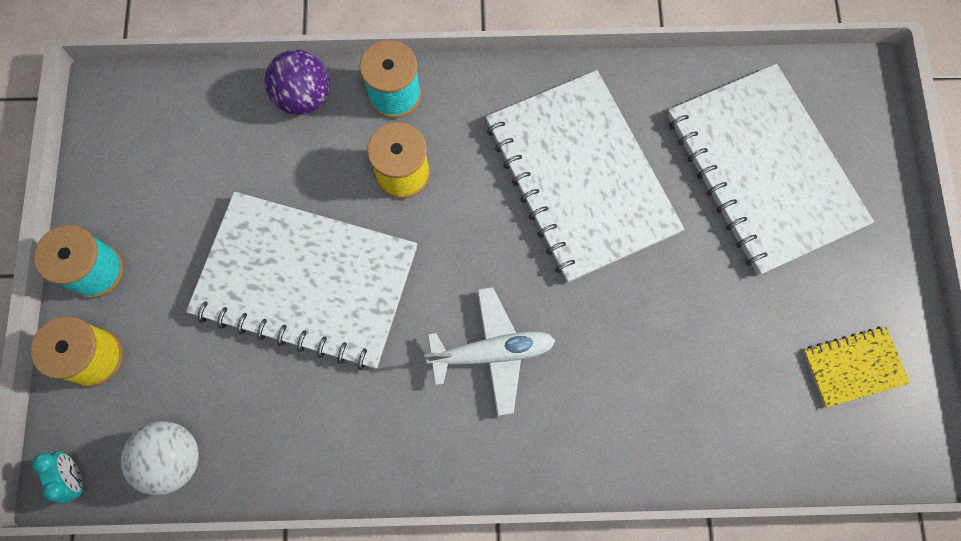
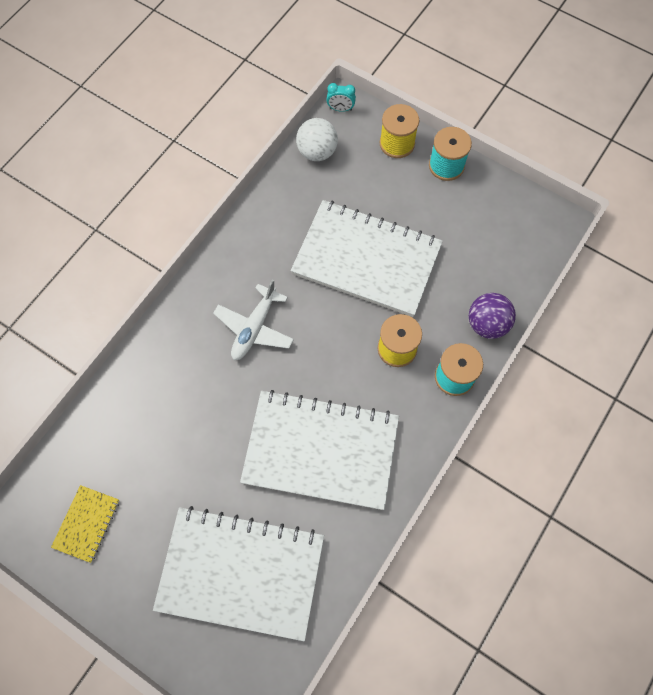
camera: 125 degrees right, 5 degrees down
white notebook [186,192,417,370] -> white notebook turned 60 degrees clockwise [291,200,443,317]

